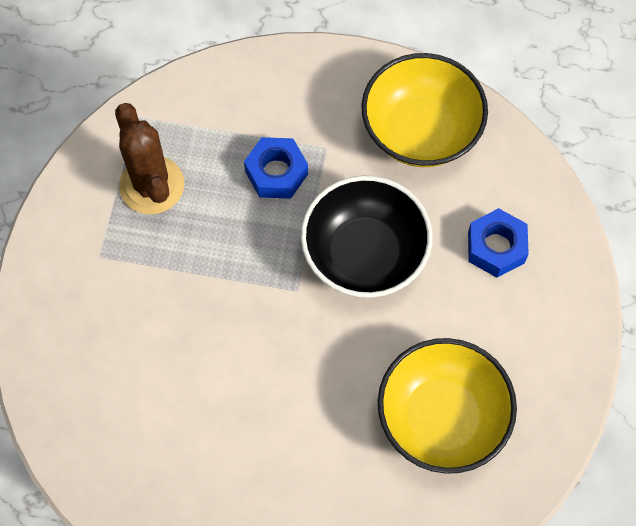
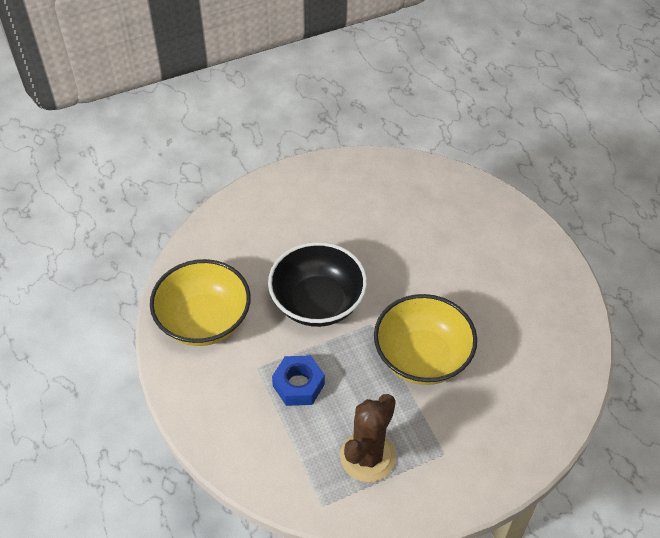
camera: 125 degrees left, 15 degrees down
yellow bowl [378,338,517,474] -> yellow bowl moved to [374,294,477,385]
blue nut [468,208,529,278] -> none

